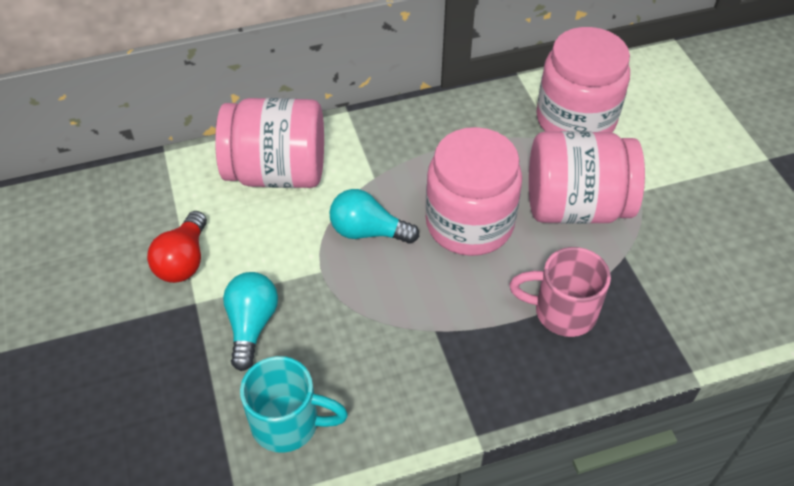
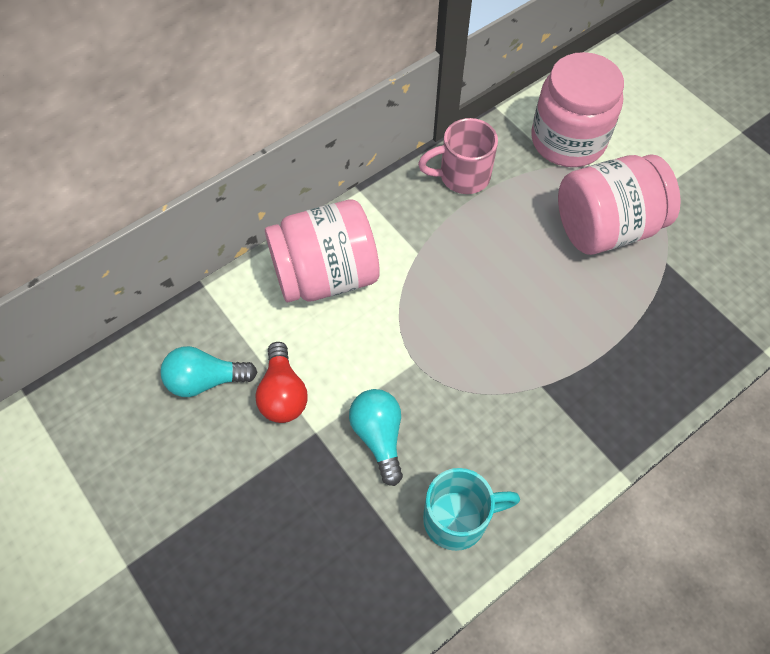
camera: 20 degrees left, 10 degrees up
turquoise light bulb [329,189,419,244] -> turquoise light bulb moved to [160,346,257,397]
pink jar [425,127,522,256] -> none
pink mug [509,247,611,337] -> pink mug moved to [418,118,498,194]

